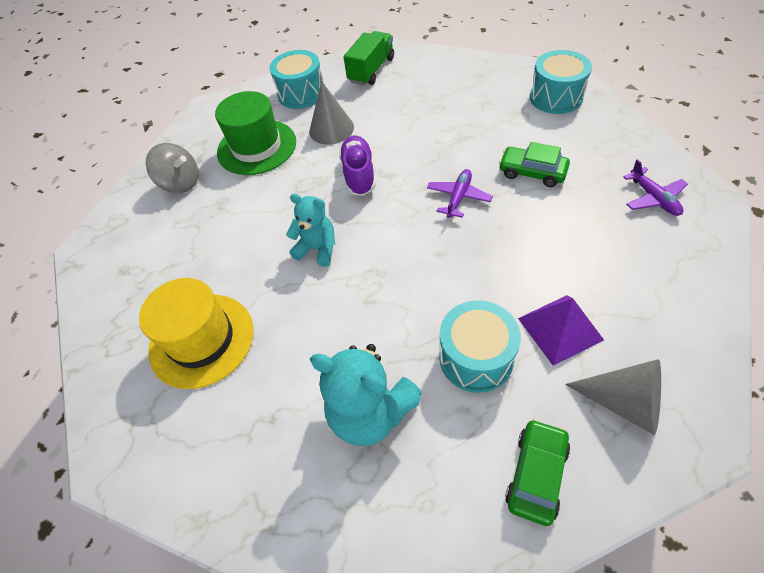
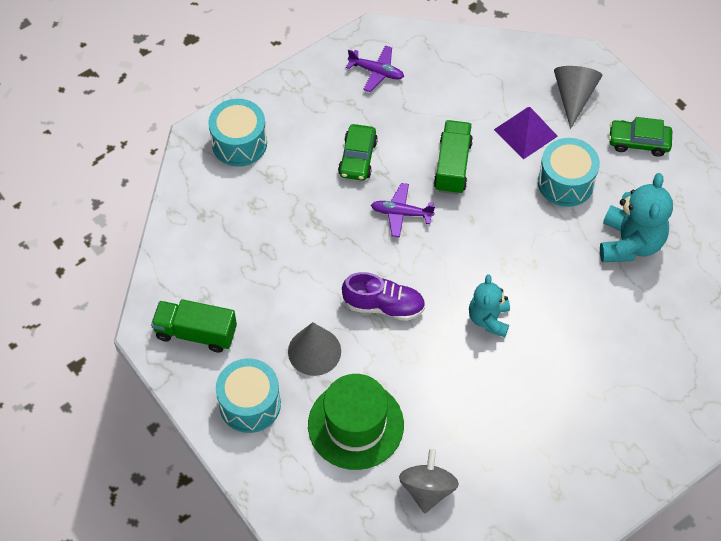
camera: 110 degrees left, 5 degrees up
yellow hat [139,278,253,389] -> none
purple shoe [339,135,376,196] -> purple shoe turned 150 degrees counterclockwise [342,272,425,321]
purple plane [623,159,688,216] -> purple plane turned 60 degrees clockwise [346,45,404,92]
none -> green truck [434,120,473,195]

